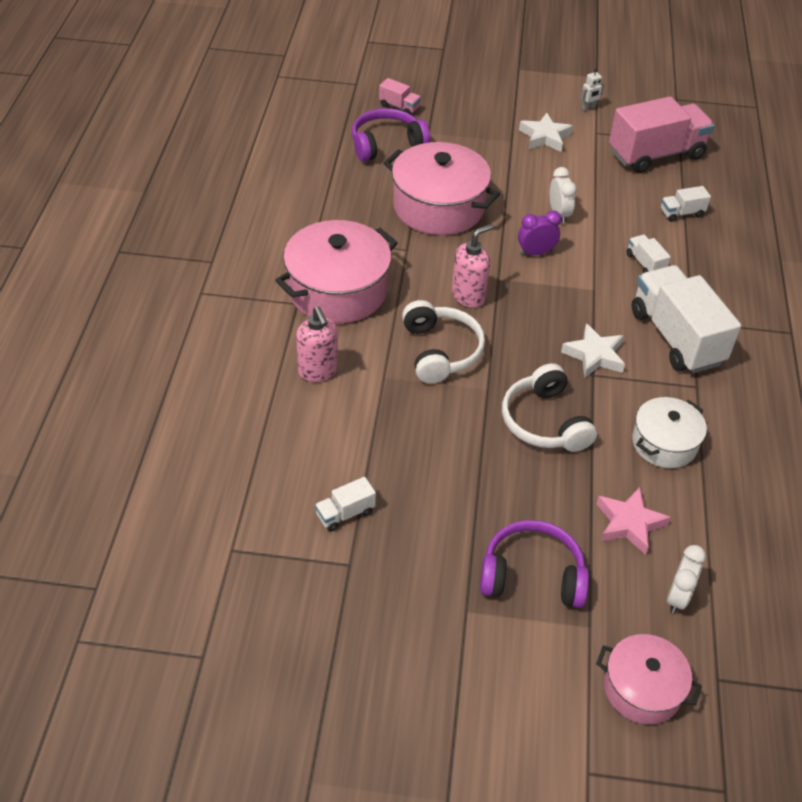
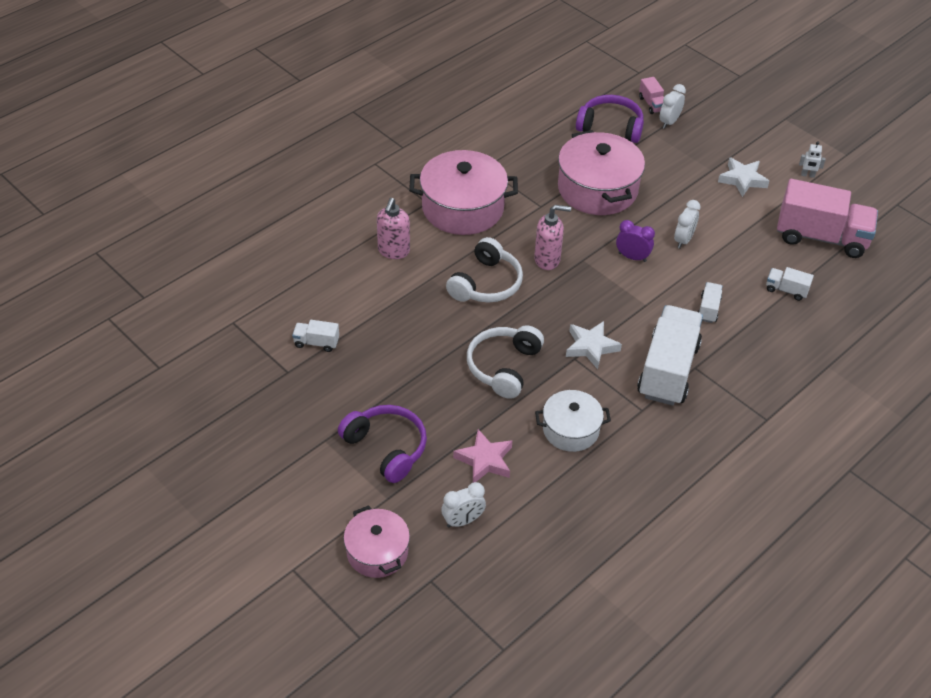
camera: 40 degrees right, 0 degrees up
none -> white clock [660,84,686,129]

